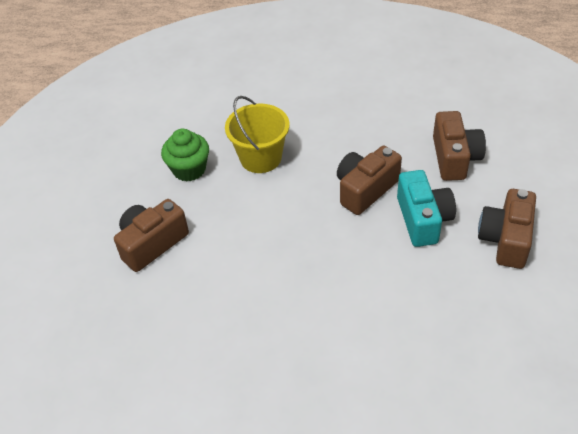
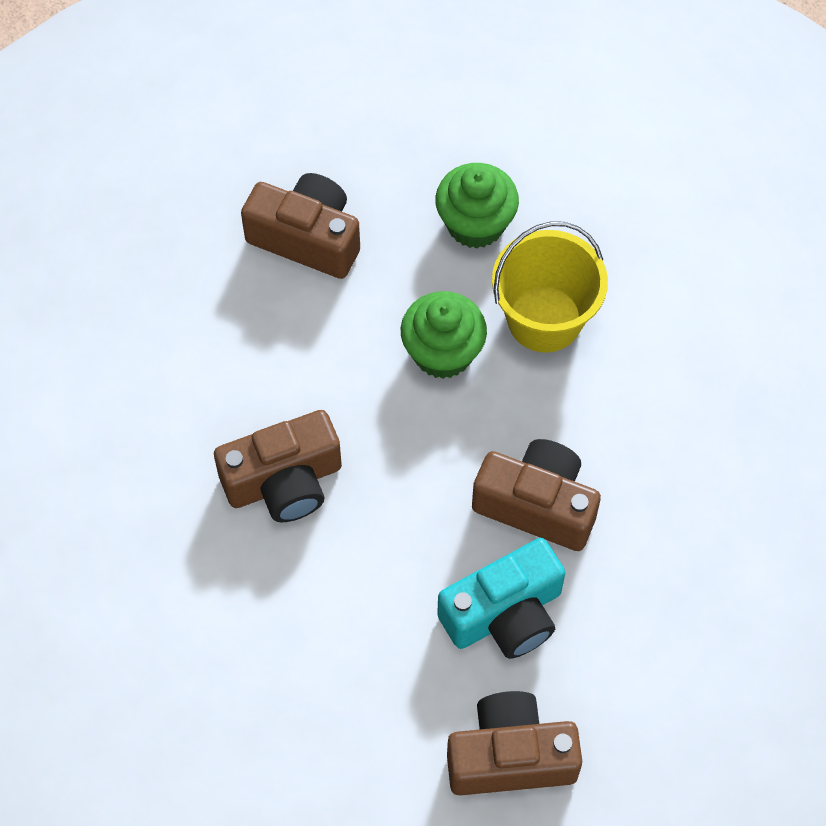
camera: 65 degrees right, 15 degrees up
brown camera [433,111,486,181] -> brown camera moved to [214,410,342,523]
none -> green cupcake [401,291,487,379]

